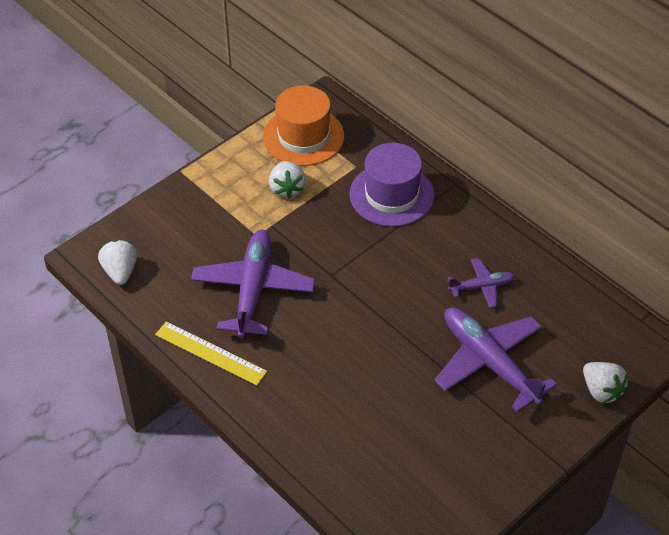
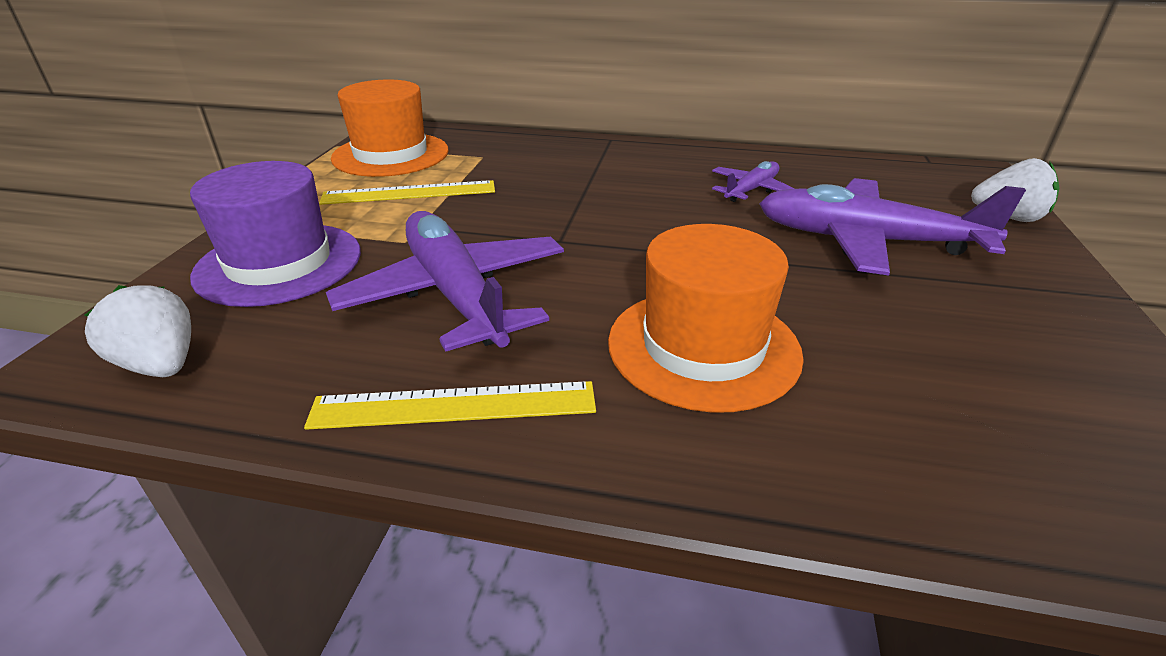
camera: 35 degrees left, 15 degrees down
white strawberry [269,161,306,199] -> yellow ruler [319,180,495,205]
purple hat [349,143,434,227] -> purple hat moved to [190,161,361,307]
none -> orange hat [608,224,804,413]

